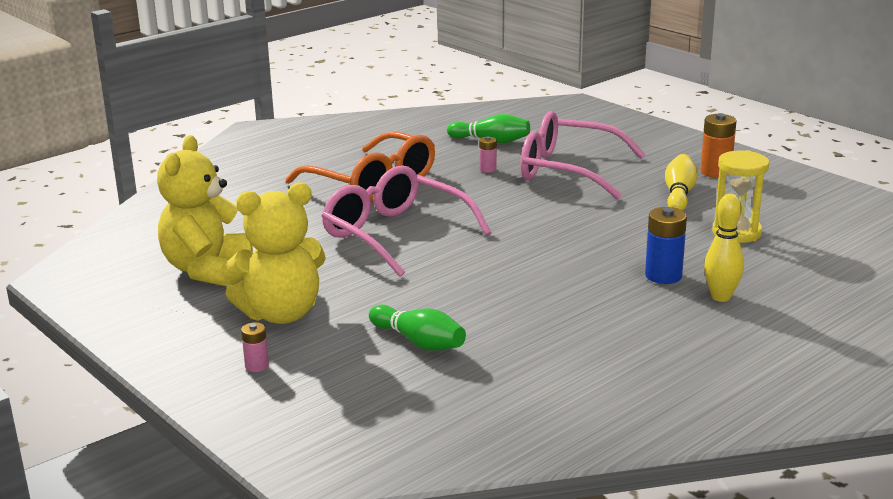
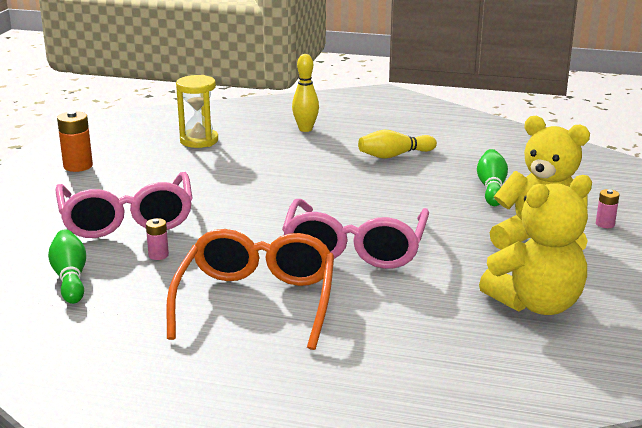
camera: 125 degrees left, 0 degrees up
blue battery [645,207,687,284] -> none
yellow bowling pin [665,154,698,211] -> yellow bowling pin moved to [358,130,437,159]

